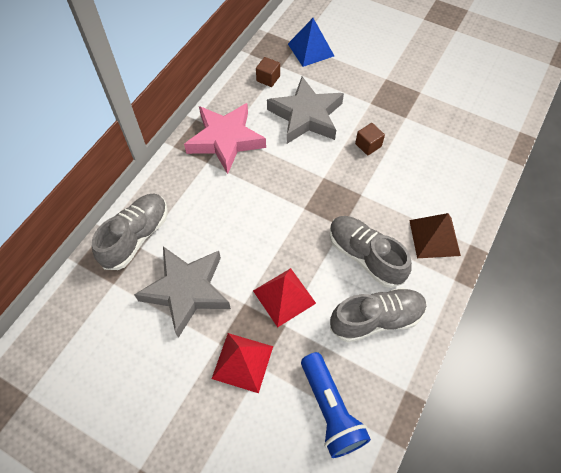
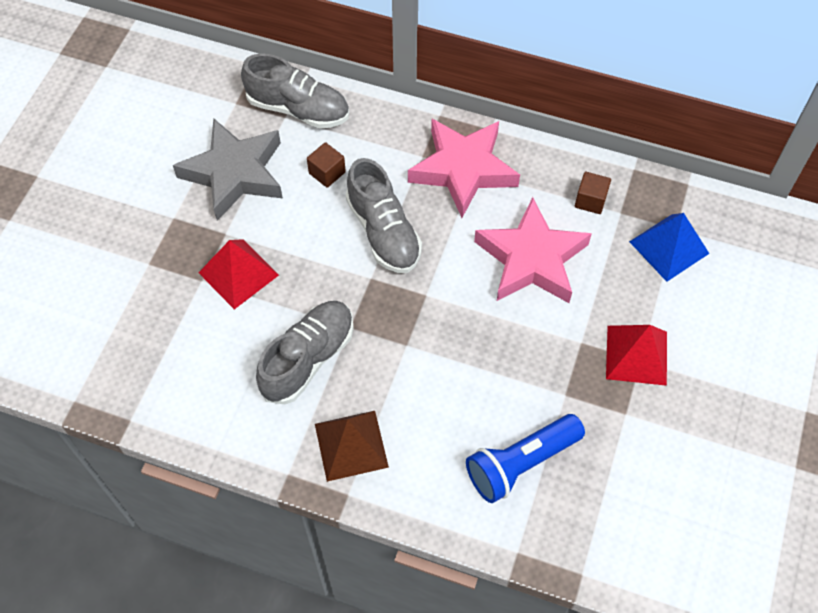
camera: 80 degrees right, 0 degrees up
red pyramid [212,333,273,393] -> red pyramid moved to [606,325,667,386]
grey star [267,77,344,144] -> pink star [474,197,592,303]
blue flashlight [301,352,371,458] -> blue flashlight moved to [466,414,585,503]
grey shoe [330,288,427,343] -> grey shoe moved to [346,158,422,273]
brown cube [355,123,385,155] -> brown cube moved to [307,142,346,188]

